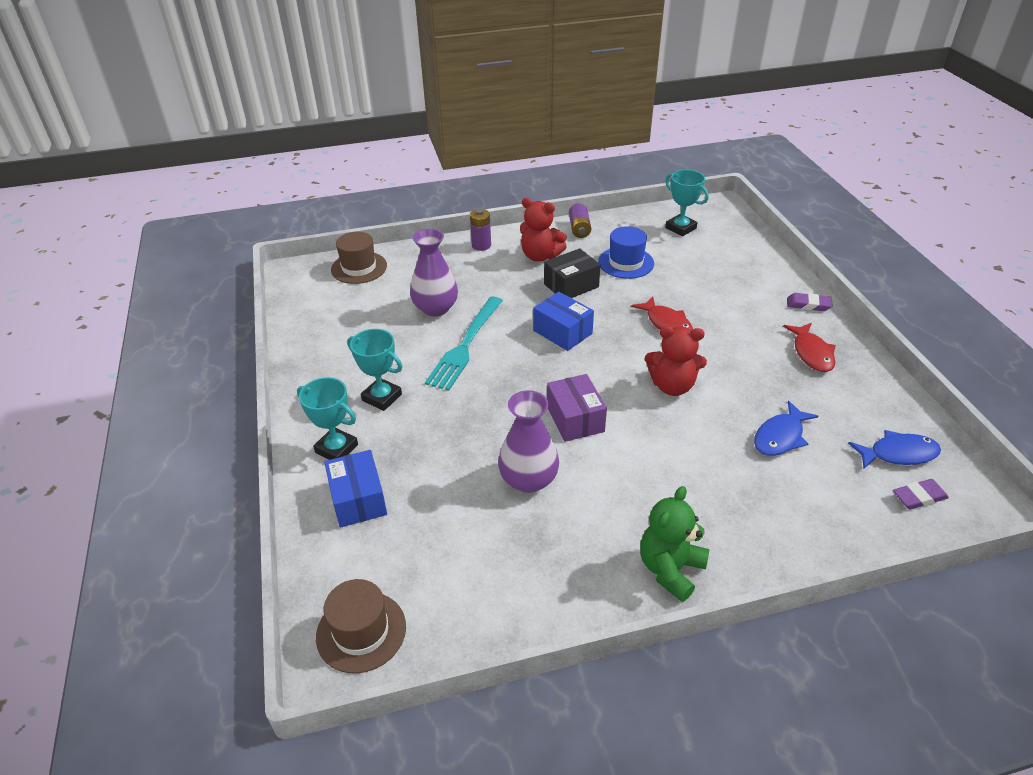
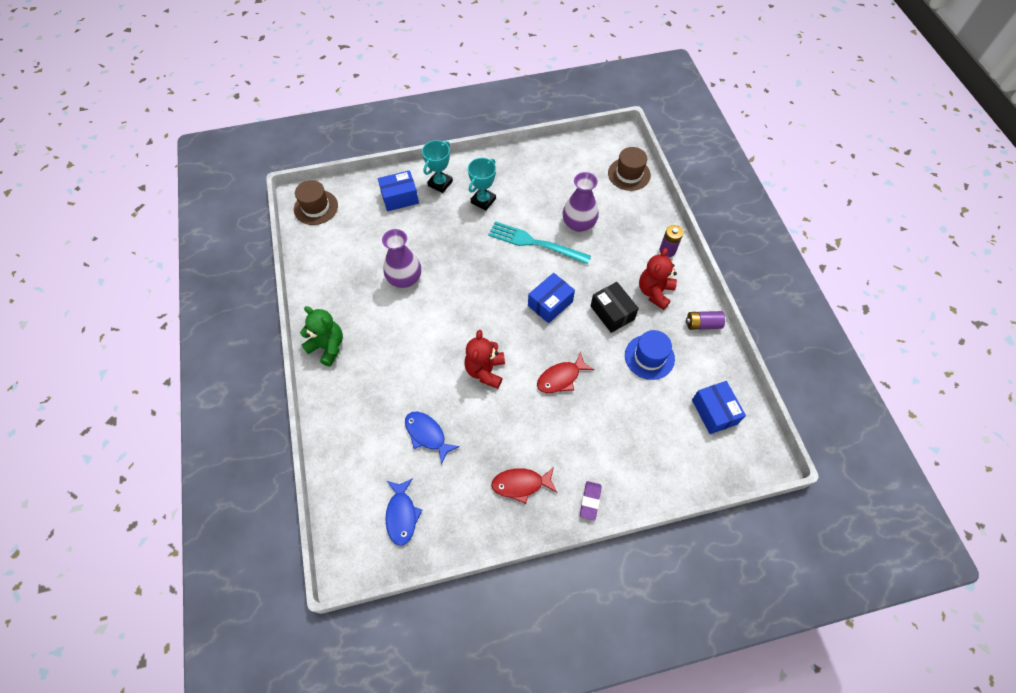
camera: 90 degrees right, 20 degrees up
purple box [547,374,607,442] -> none
turquoise trophy [665,170,709,236] -> blue box [692,381,746,434]
purple eraser [893,479,949,509] -> none

